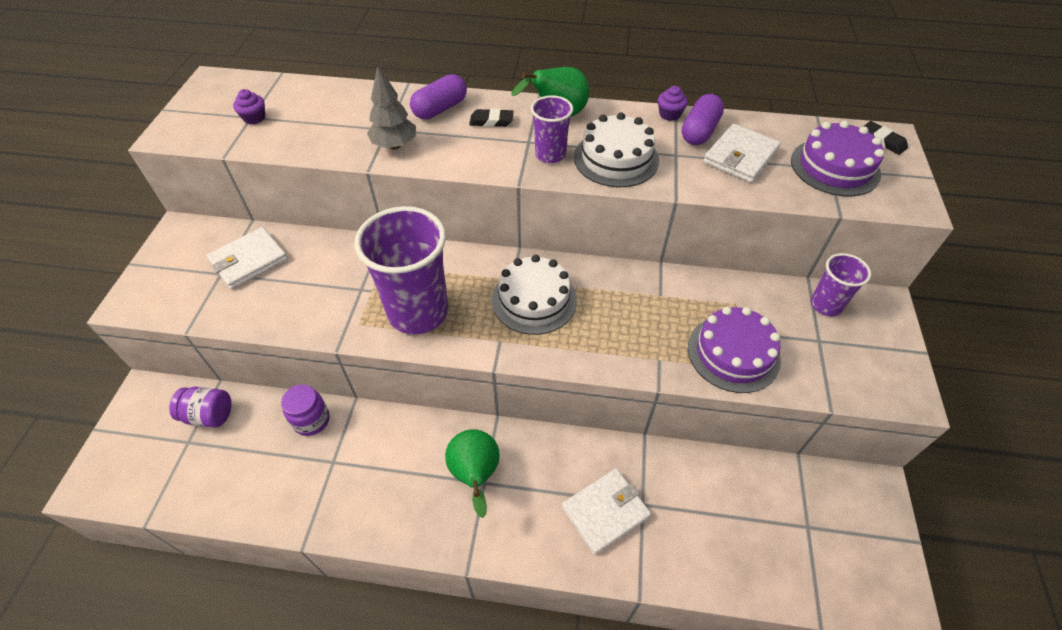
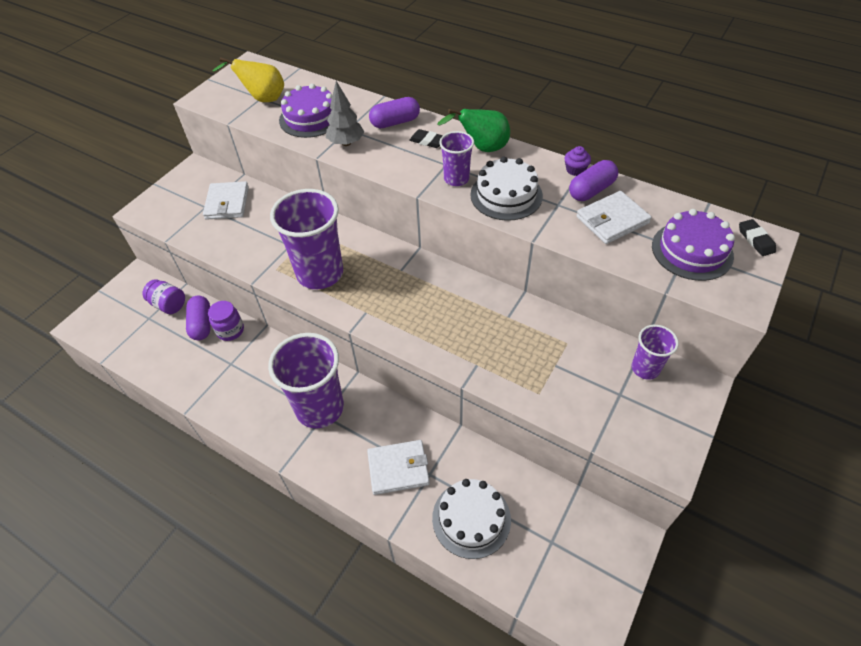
camera: 25 degrees right, 0 degrees up
white wallet [206,227,288,290] -> white wallet turned 75 degrees counterclockwise [203,181,249,220]
purple cupcake [233,89,265,124] -> yellow pear [213,57,284,102]
green pear [445,429,499,518] -> purple cup [268,333,344,429]
white cake [492,255,577,335] -> white cake moved to [432,479,511,559]
purple cake [688,306,781,393] -> purple cake moved to [279,83,332,138]
none -> purple capsule [186,295,211,340]

